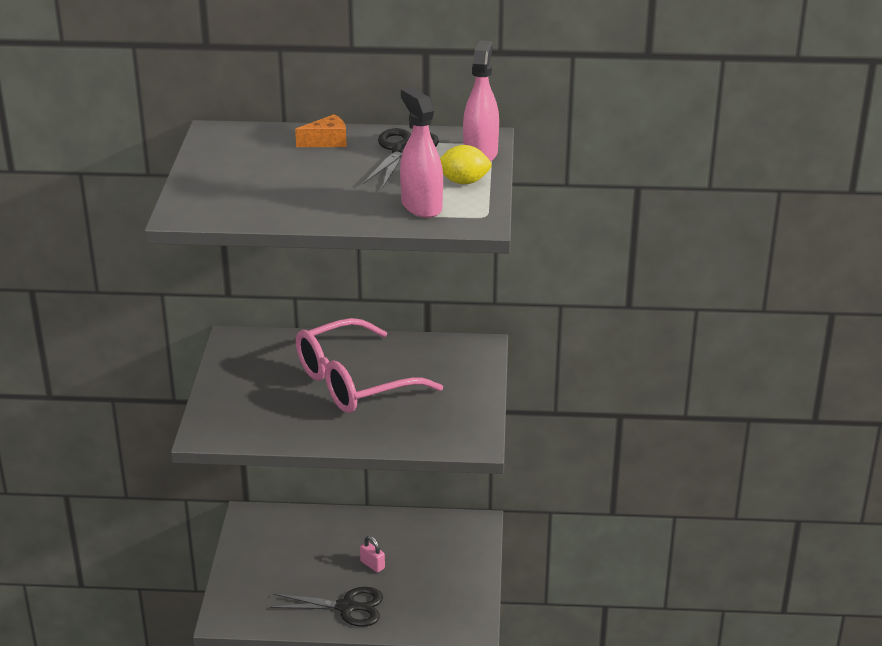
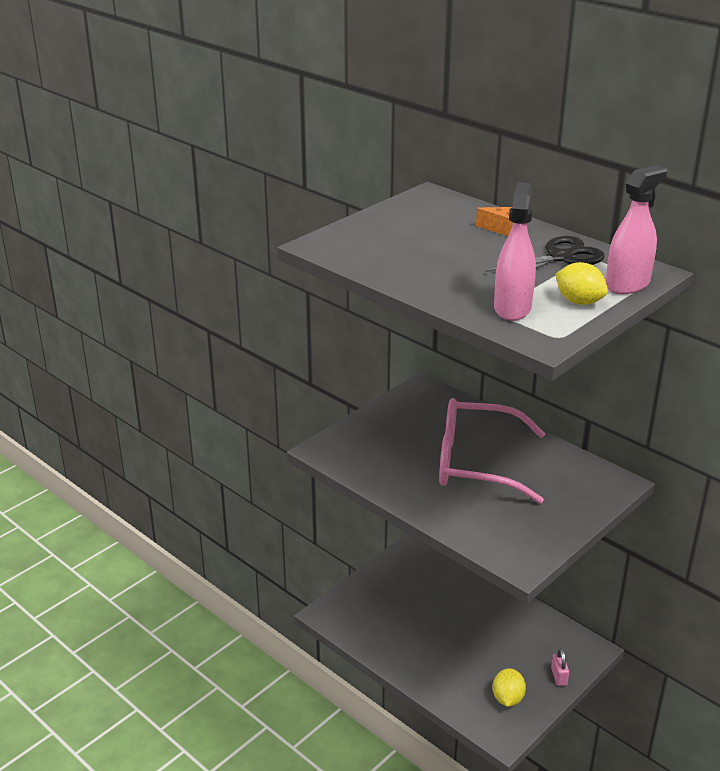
camera: 40 degrees right, 0 degrees up
black scissors [270,587,383,627] -> none
pink padlock [360,536,385,573] -> pink padlock moved to [551,649,569,686]
none -> yellow lemon [493,668,526,707]

